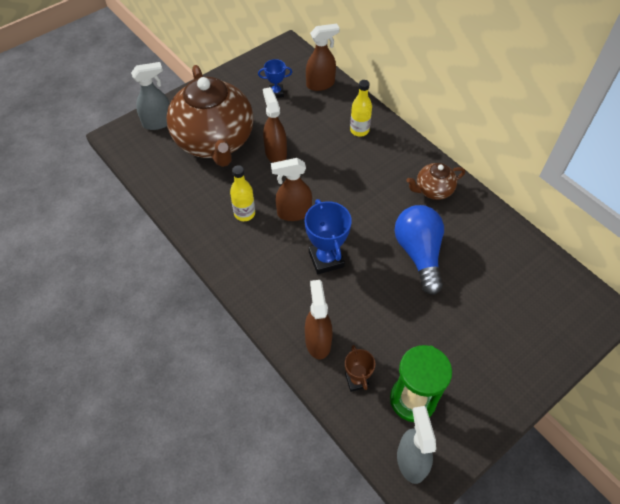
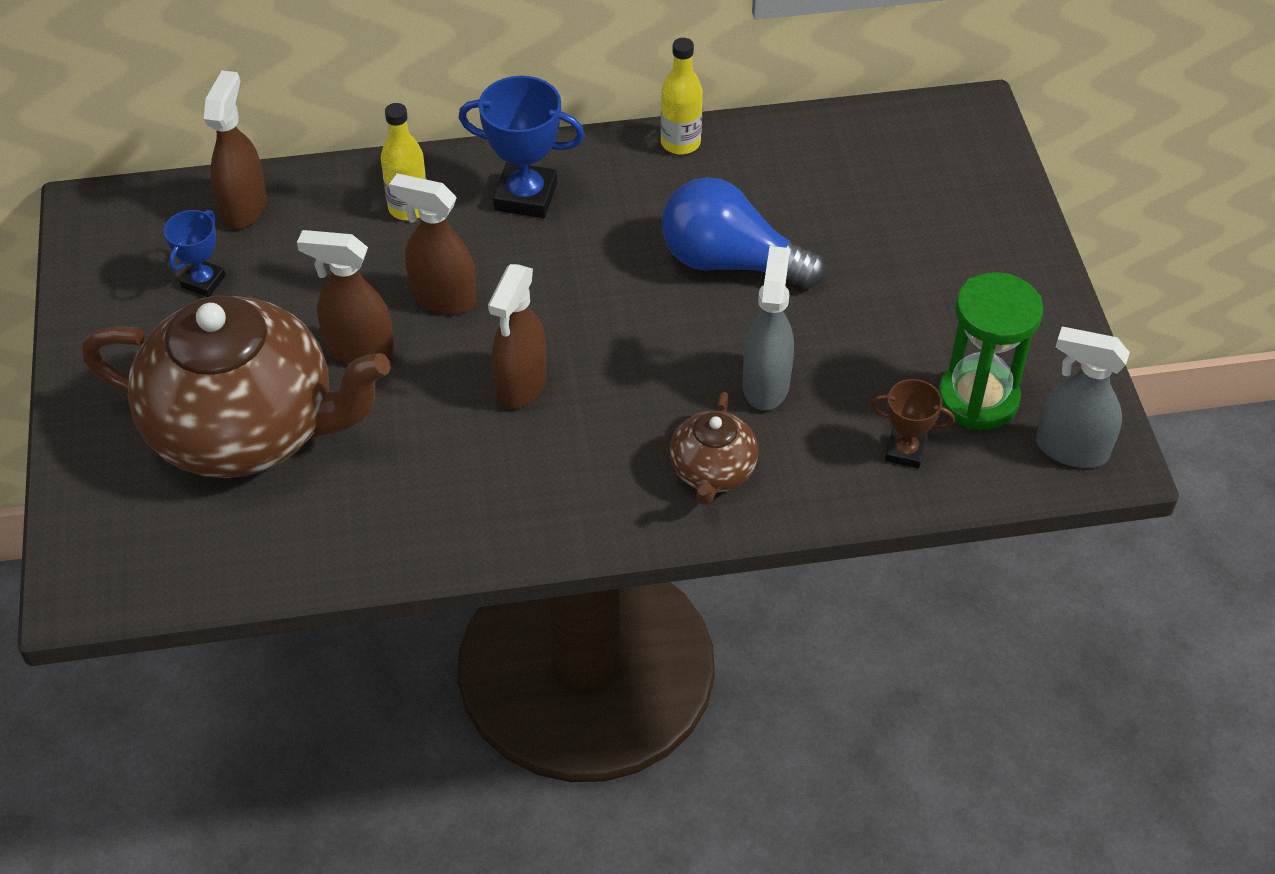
camera: 60 degrees left, 5 degrees down
grey spray bottle [131,62,170,130] -> grey spray bottle moved to [743,246,794,410]
yellow bottle [230,165,255,221] -> yellow bottle moved to [660,38,703,154]
blue trophy [305,199,352,274] -> blue trophy moved to [459,76,585,218]
brown spray bottle [305,280,333,359] -> brown spray bottle moved to [389,173,476,314]
brown teapot [406,163,465,200] -> brown teapot moved to [670,392,758,505]

